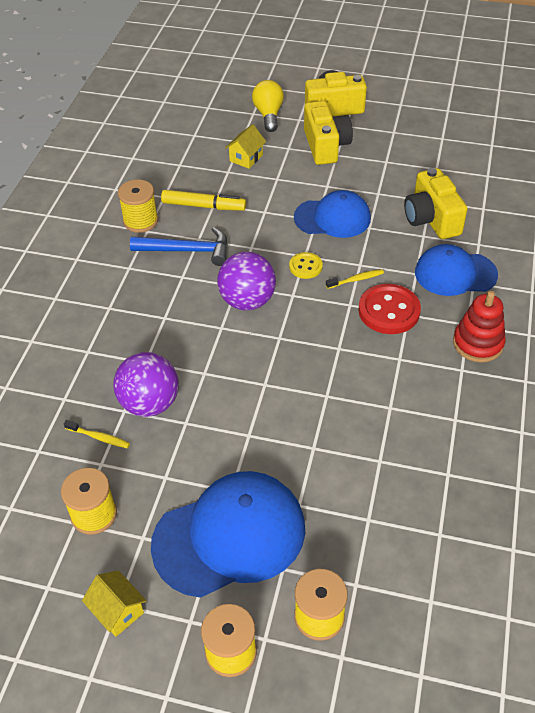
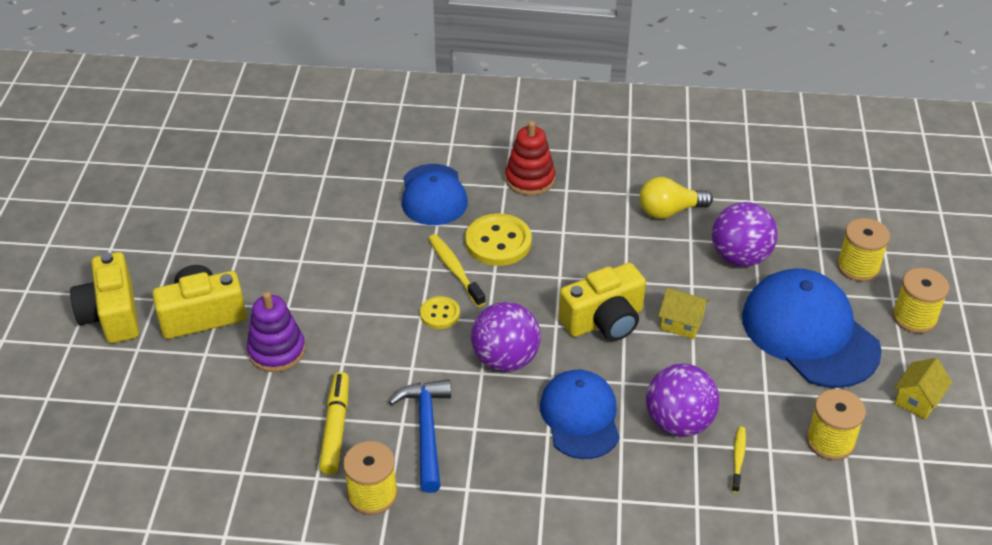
camera: 100 degrees left, 5 degrees down
yellow house [225,124,266,169] -> yellow house moved to [658,288,709,339]
yellow light bulb [252,80,284,132] -> yellow light bulb moved to [640,177,713,219]
blue cap [294,190,371,238] -> blue cap moved to [540,370,620,459]
yellow toothbrush [326,269,384,289] -> yellow toothbrush [428,234,486,307], size x1.54
red button [358,284,421,334] -> yellow button [465,214,532,266]
yellow camera [404,168,468,239] -> yellow camera moved to [559,263,646,341]
none -> purple stacking toy [247,292,305,372]
none -> purple ball [712,202,778,267]

